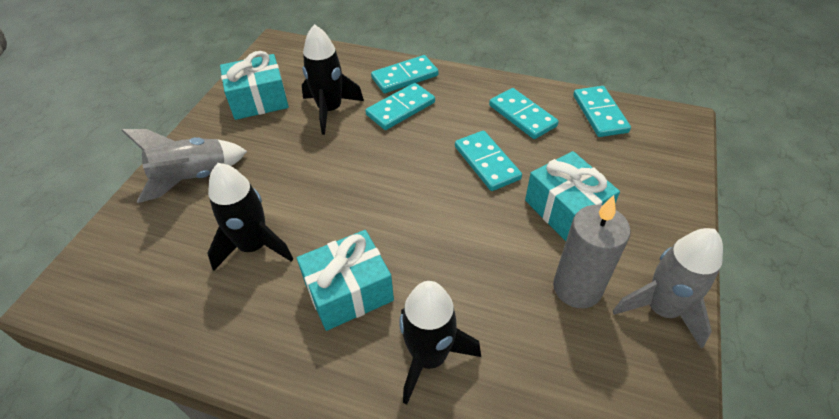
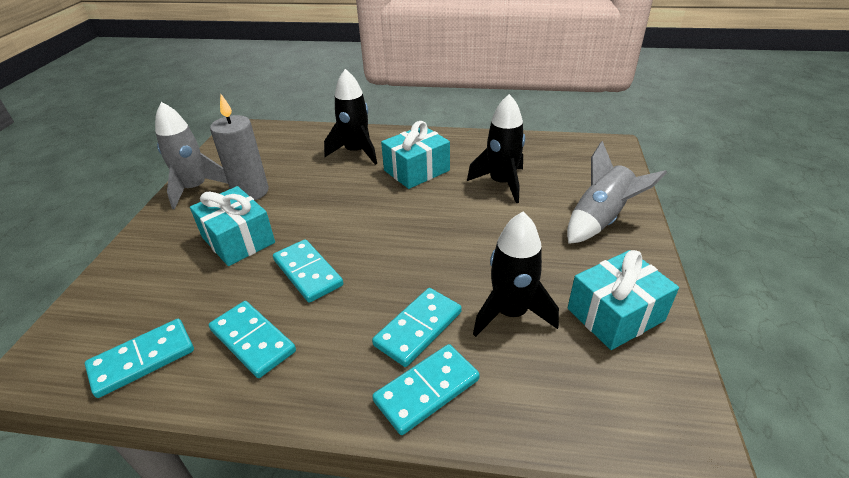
camera: 170 degrees right, 10 degrees down
turquoise domino [573,86,631,137] -> turquoise domino turned 75 degrees clockwise [85,319,194,398]

